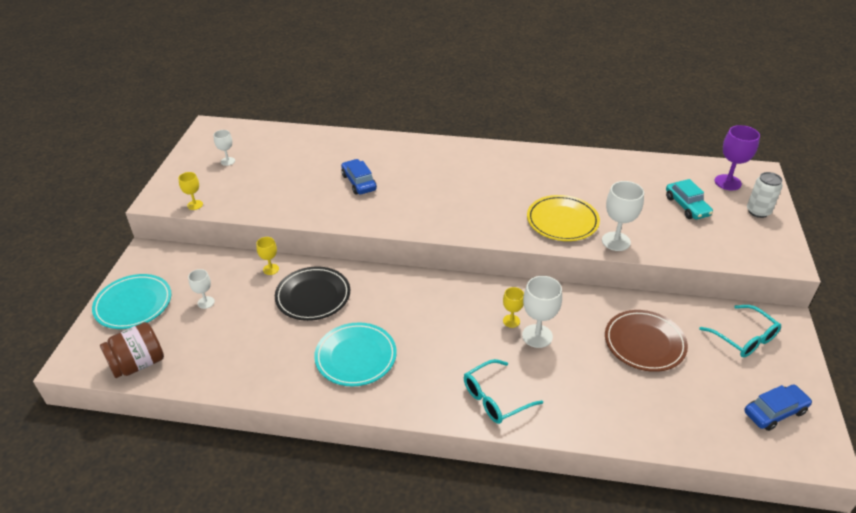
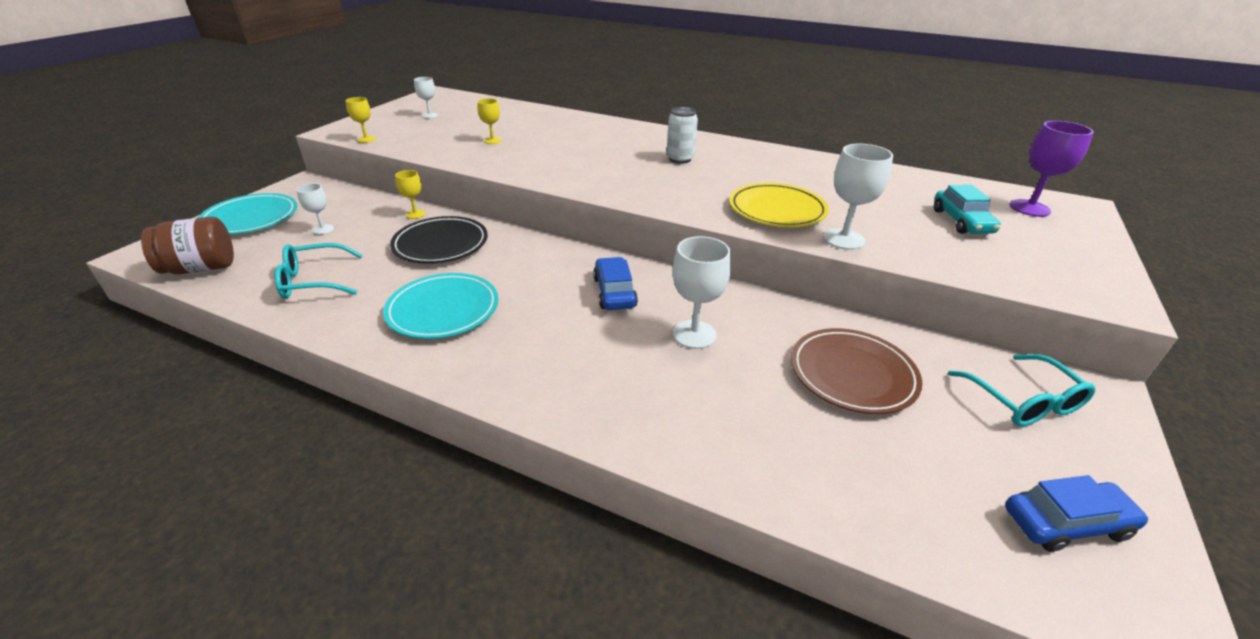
camera: 15 degrees right, 5 degrees down
blue car [341,159,377,195] -> blue car moved to [593,257,638,310]
turquoise glasses [464,359,543,424] -> turquoise glasses moved to [274,243,363,299]
yellow goblet [503,287,524,328] -> yellow goblet moved to [478,98,501,144]
white can [747,172,783,218] -> white can moved to [667,107,698,164]

